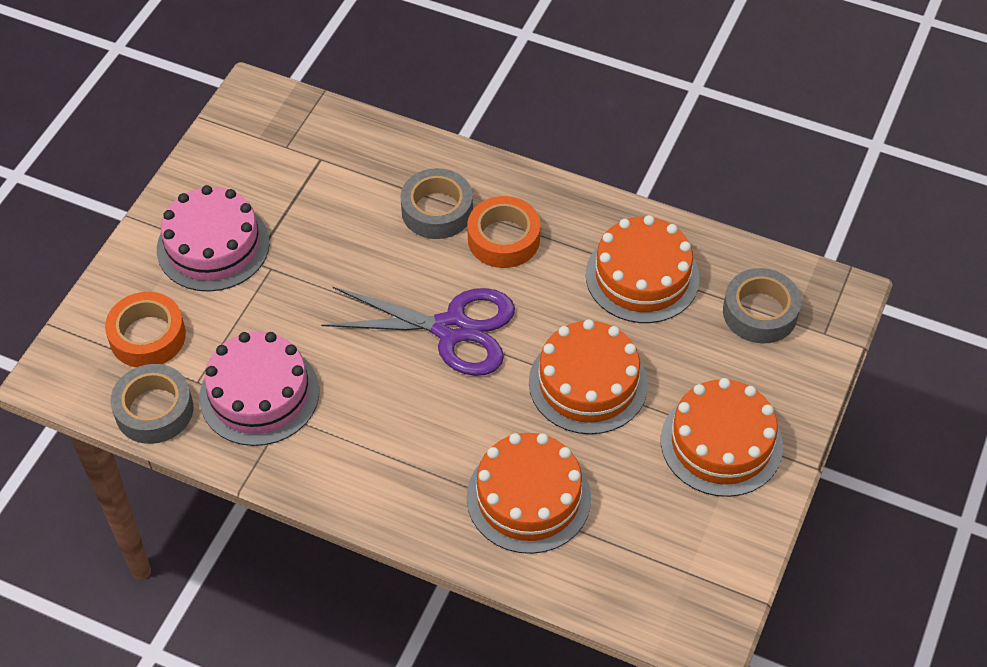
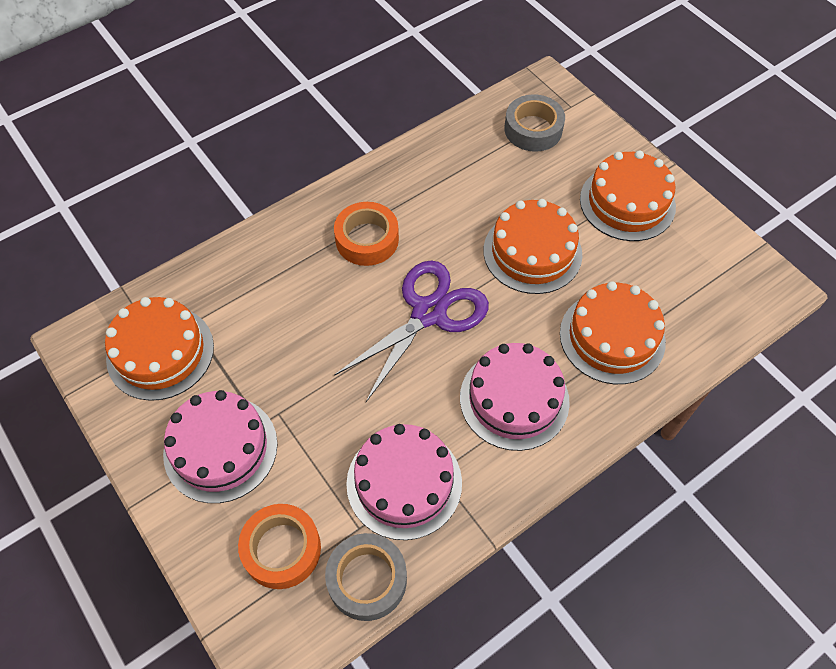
camera: 60 degrees left, 5 degrees up
grey tape [400,168,473,239] -> none
orange cake [586,215,700,323] -> orange cake moved to [105,297,214,401]
none -> pink cake [460,343,570,451]

